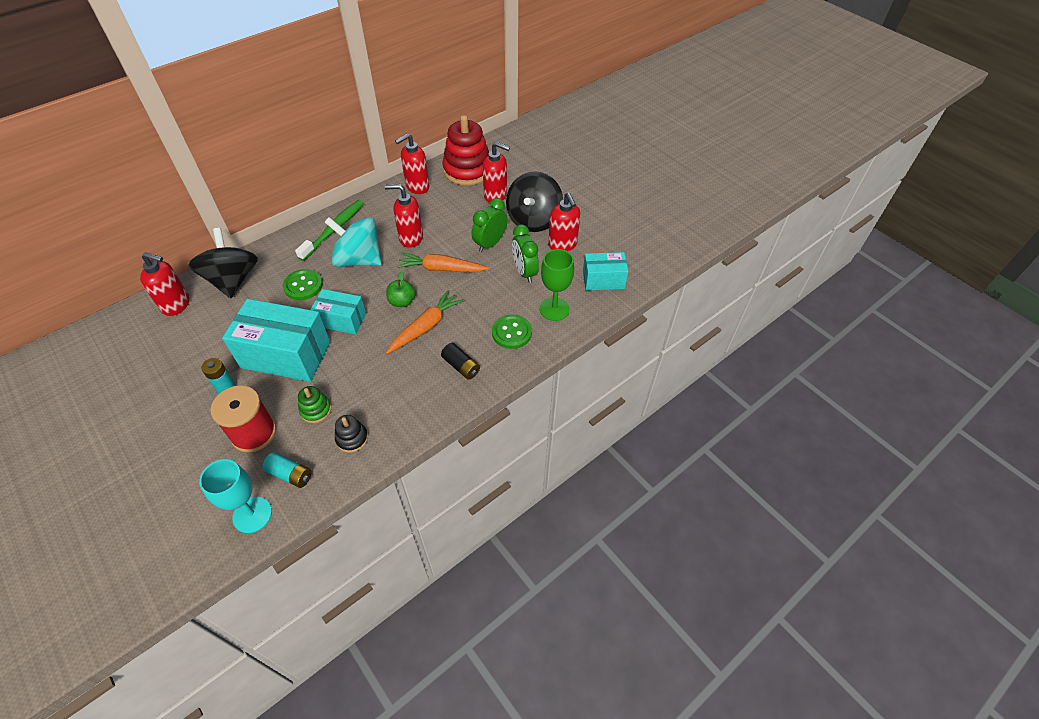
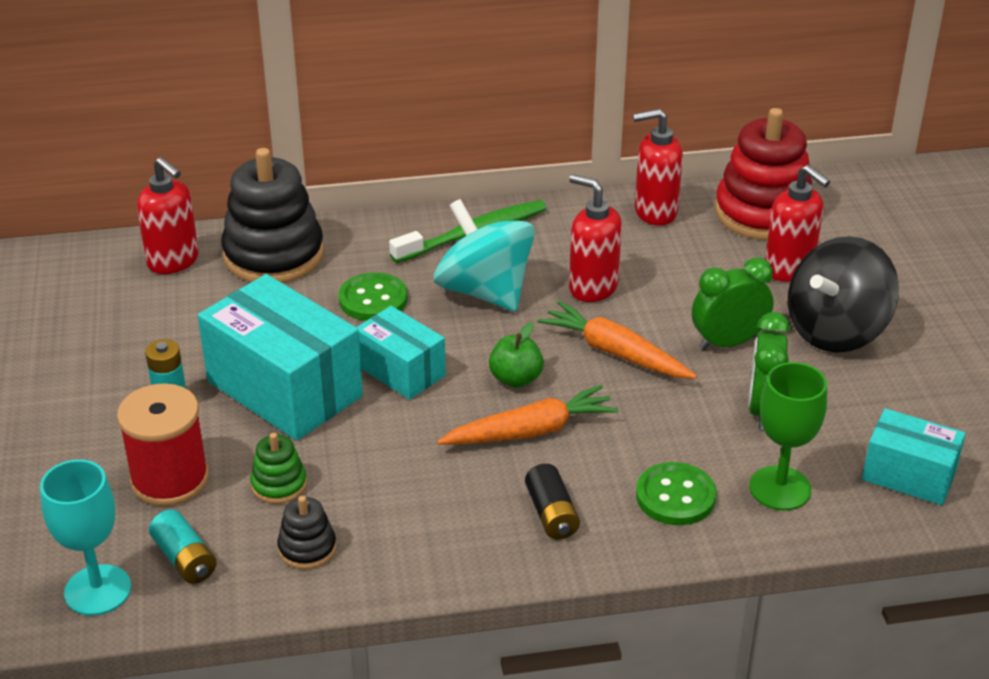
camera: 30 degrees right, 15 degrees down
black spinning top [188,228,258,298] -> black stacking toy [221,148,324,283]
red soap dispenser [548,192,580,251] -> none

